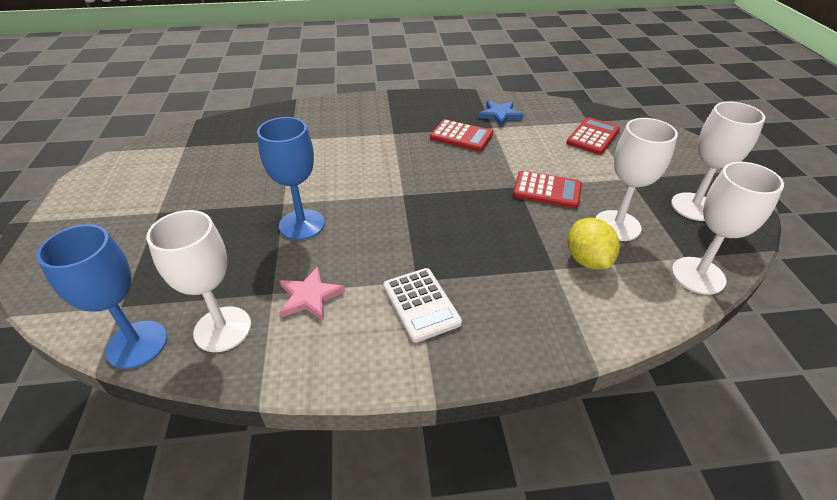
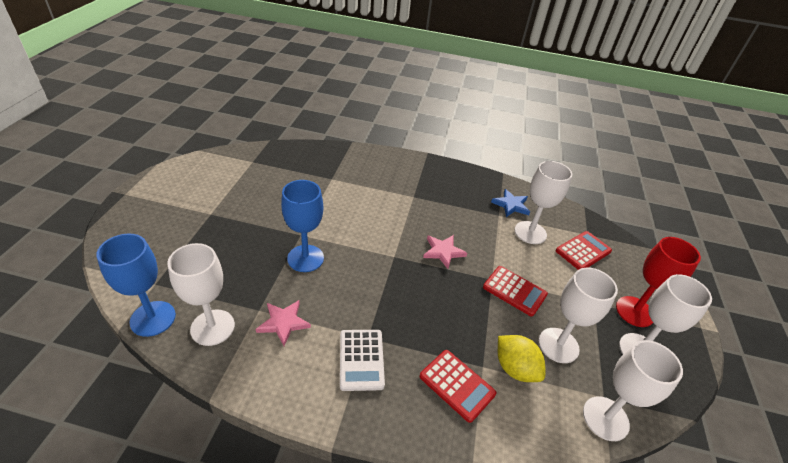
camera: 15 degrees right, 0 degrees up
red calculator [430,119,493,151] -> red calculator moved to [419,350,496,423]
yellow lemon [568,218,620,270] -> yellow lemon turned 45 degrees counterclockwise [498,335,545,382]
none -> pink star [423,235,467,269]
none -> white goblet [514,161,572,244]
none -> red goblet [616,237,701,327]

